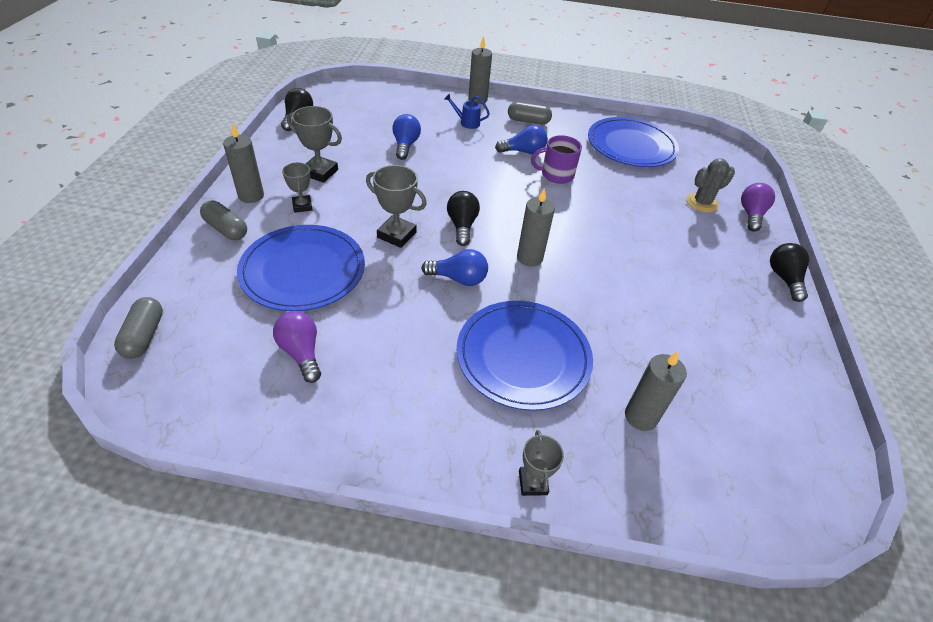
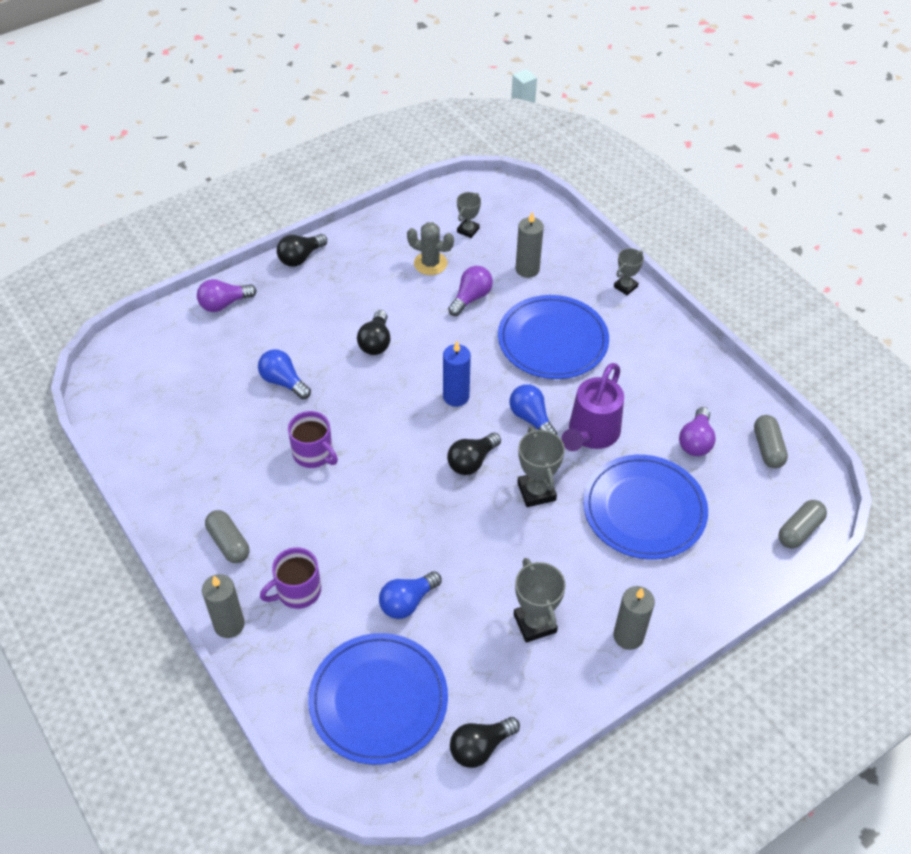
camera: 130 degrees left, 5 degrees up
grey capsule [200,201,247,240] -> grey capsule moved to [754,415,788,468]
grey trophy [282,163,313,213] -> grey trophy moved to [457,192,481,238]
blue watering can [444,93,490,129] -> purple mug [260,548,321,609]
blue light bulb [495,125,548,154] -> blue light bulb moved to [258,349,311,399]
grey candle [517,188,555,267] -> blue candle [443,341,471,407]
blue plate [588,117,679,167] -> blue plate moved to [308,633,448,765]
grey cactus [686,158,735,213] -> grey cactus moved to [407,222,454,275]
none -> black light bulb [357,310,390,355]
none -> purple light bulb [448,266,493,316]
none -> purple watering can [561,363,624,451]

